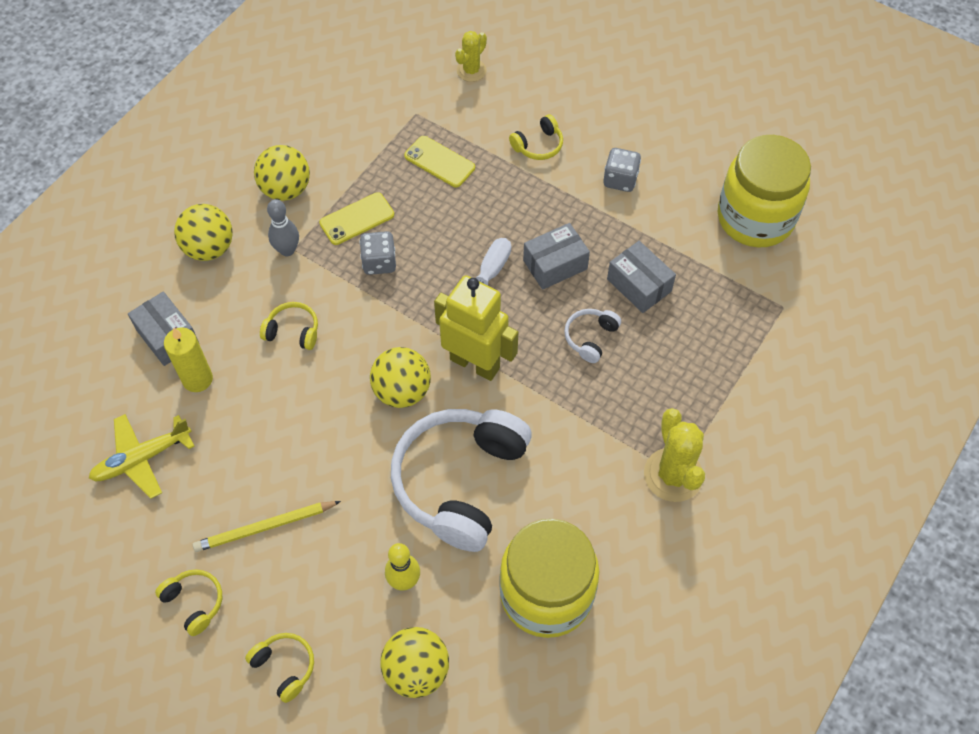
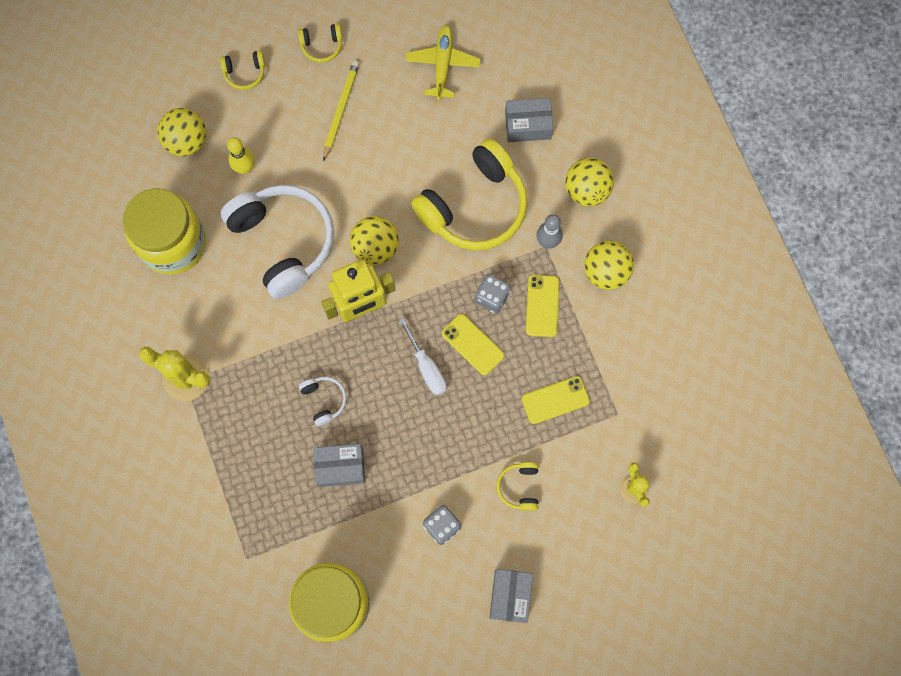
camera: 125 degrees right, 15 degrees up
yellow candle [164,327,213,392] -> none
yellow headphones [260,302,318,350] -> yellow headphones [411,138,528,250], size x2.35
grey box [523,223,590,290] -> grey box moved to [490,569,533,623]
none -> yellow phone [442,314,504,375]

